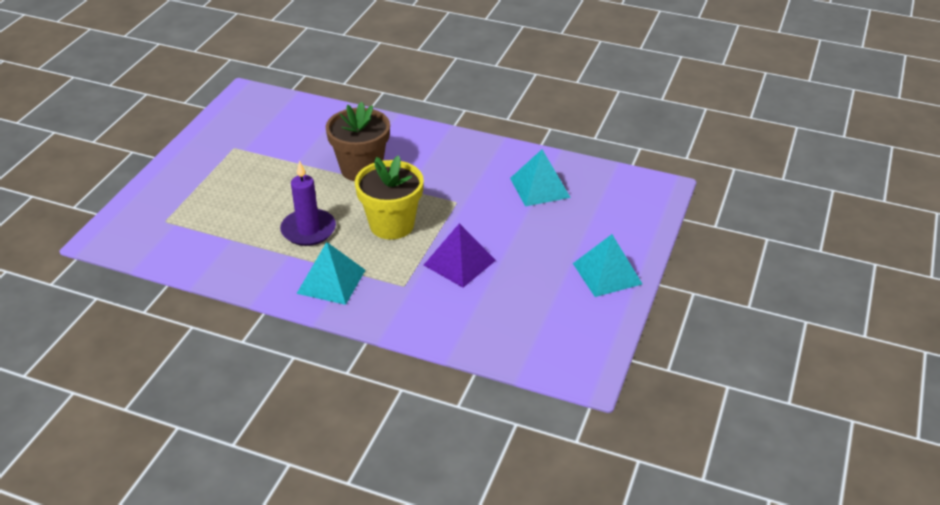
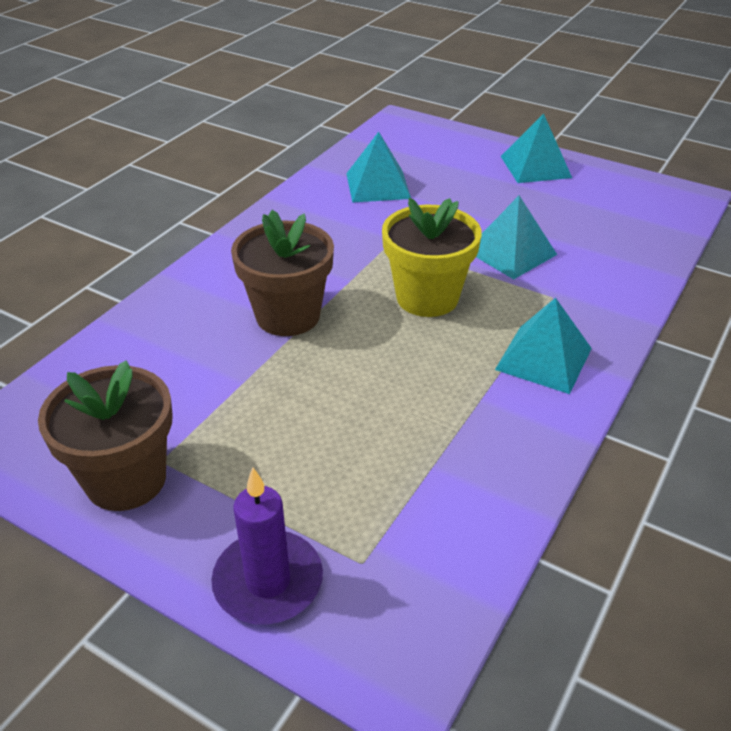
camera: 80 degrees left, 0 degrees up
purple candle [280,161,336,246] -> purple candle moved to [211,467,323,625]
purple pyramid [424,223,496,288] -> turquoise pyramid [476,195,557,279]
none -> brown flower pot [38,360,173,511]

